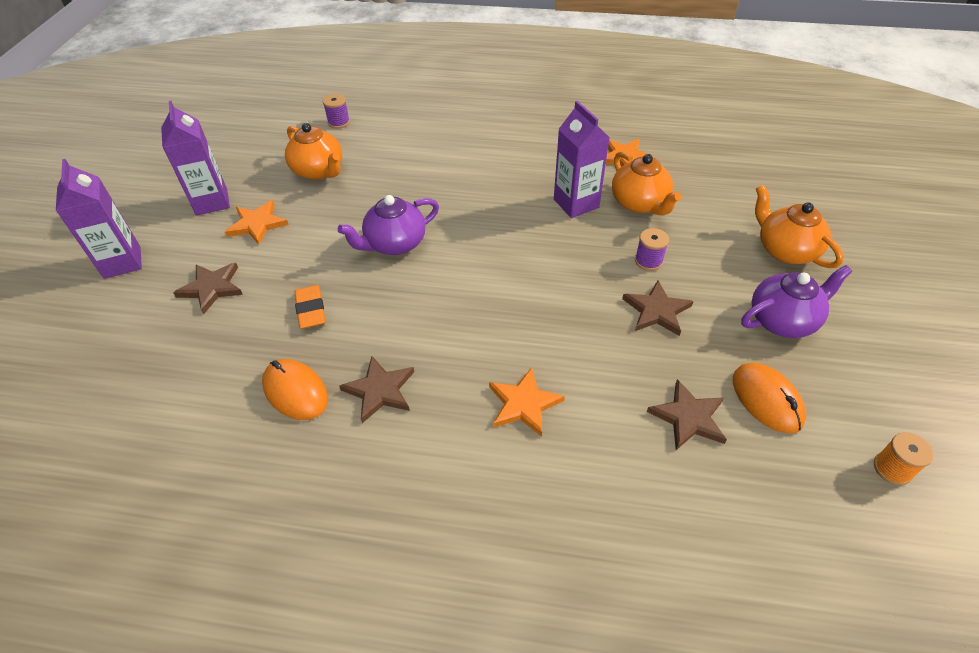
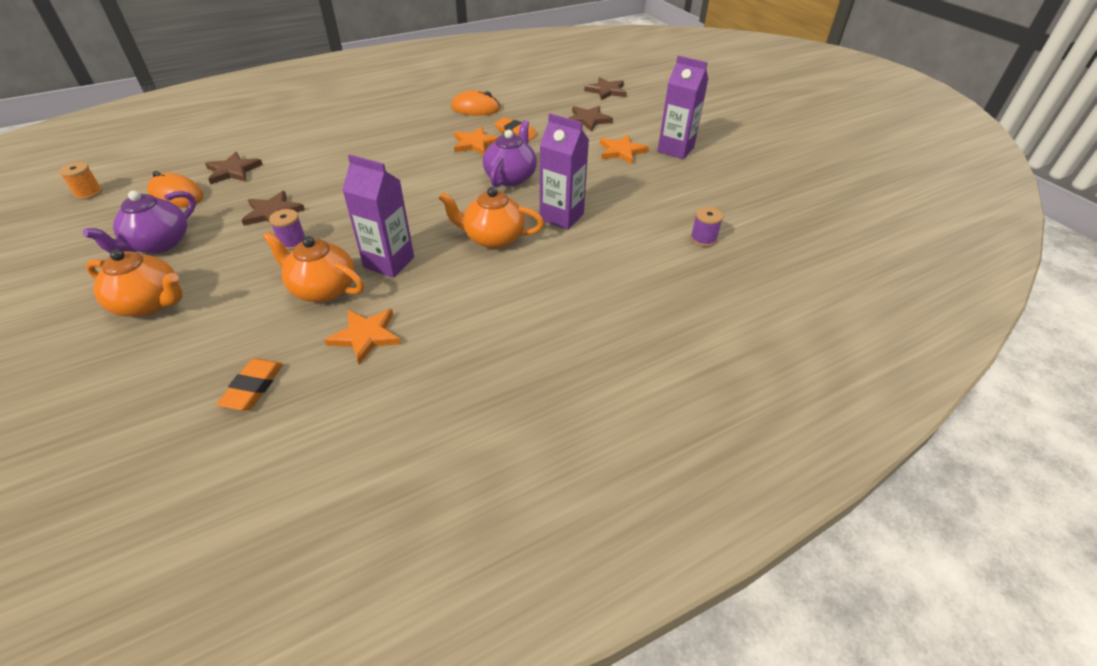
camera: 140 degrees right, 5 degrees down
purple carton [56,159,142,279] -> purple carton moved to [540,114,589,230]
orange teapot [285,123,342,180] -> orange teapot moved to [439,187,544,249]
brown star [339,356,414,423] -> brown star moved to [584,77,627,100]
orange star [489,367,565,437] -> orange star moved to [454,127,499,155]
none -> orange eraser [216,358,283,410]

